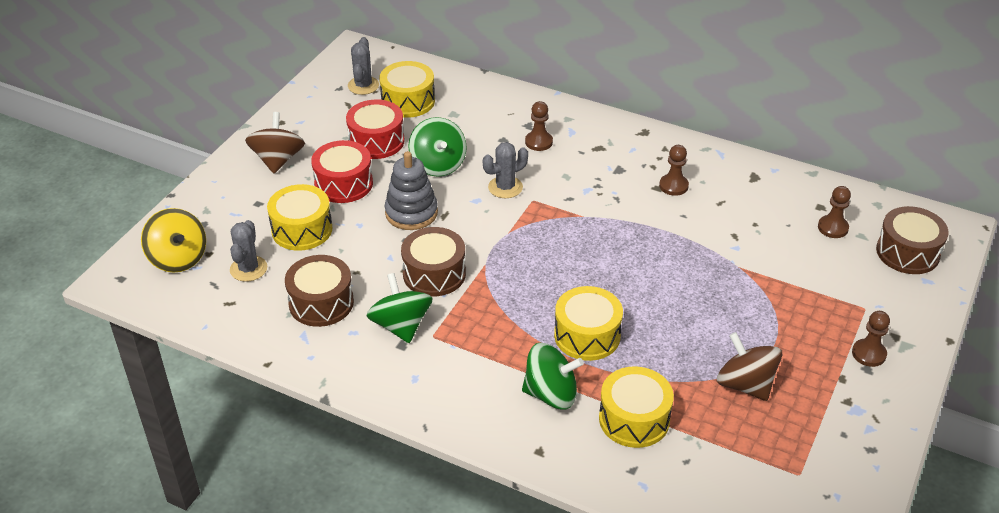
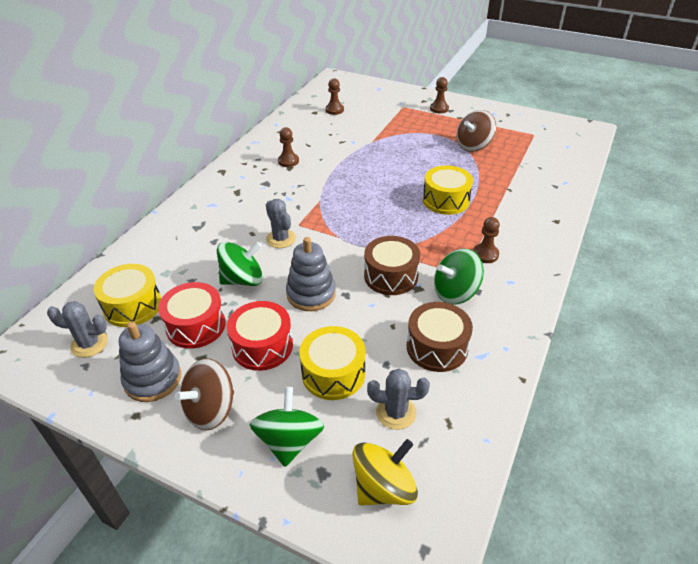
camera: 90 degrees left, 0 degrees up
brown spinning top [245,112,305,173] -> brown spinning top turned 45 degrees counterclockwise [175,358,234,431]
green spinning top [522,343,584,409] -> green spinning top moved to [249,387,324,467]
brown pawn [525,101,553,151] -> brown pawn moved to [473,217,500,263]
yellow drum [599,366,674,448] -> none
brown drum [876,206,949,274] -> none
none -> grey stacking toy [119,322,181,402]

